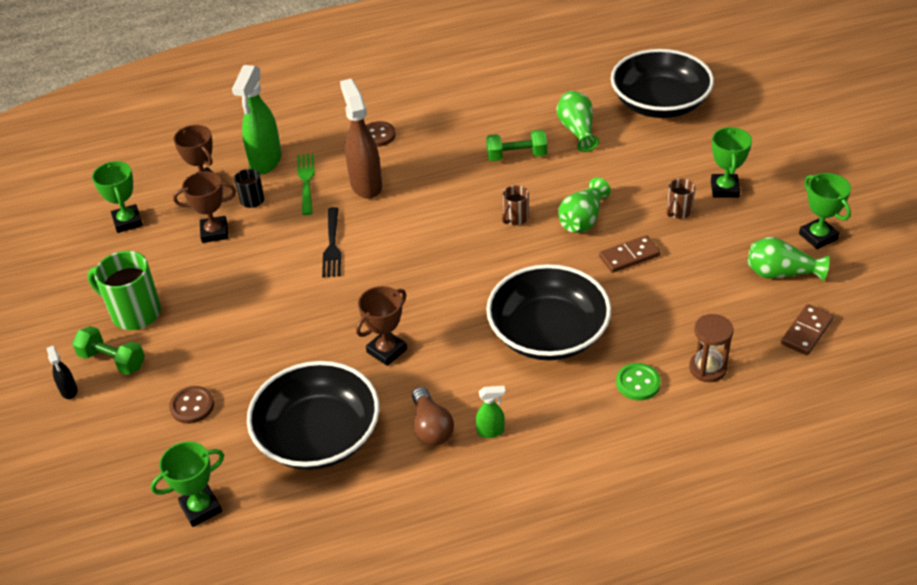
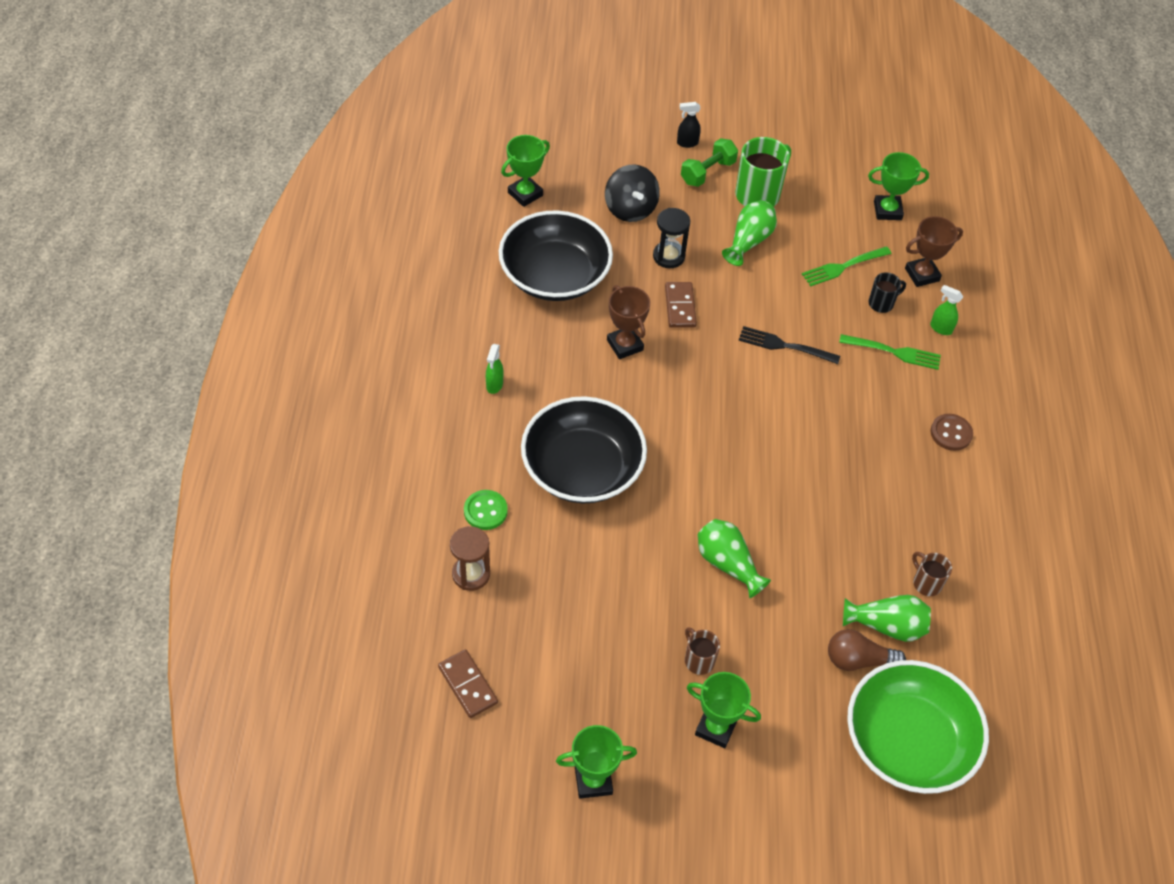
camera: 105 degrees right, 10 degrees up
green trophy [151,441,224,527] -> green trophy turned 60 degrees clockwise [501,135,550,207]
brown button [169,386,214,424] -> black spinning top [605,164,660,222]
brown trophy [173,171,236,243] -> green fork [802,246,892,286]
green spray bottle [232,65,282,174] -> green spray bottle [930,285,963,335], size x0.47
brown spray bottle [340,79,382,199] -> none
brown light bulb [412,387,454,446] -> brown light bulb moved to [828,629,906,671]
green dumbbell [486,130,547,161] -> none
brown mug [502,185,529,226] -> brown mug moved to [912,552,952,596]
brown domino [599,235,661,273] -> brown domino moved to [665,282,697,328]
black bowl [611,49,714,118] -> green bowl [847,660,989,794]
green vase [748,237,830,281] -> green vase moved to [722,200,777,266]
none -> black hourglass [653,208,690,268]

